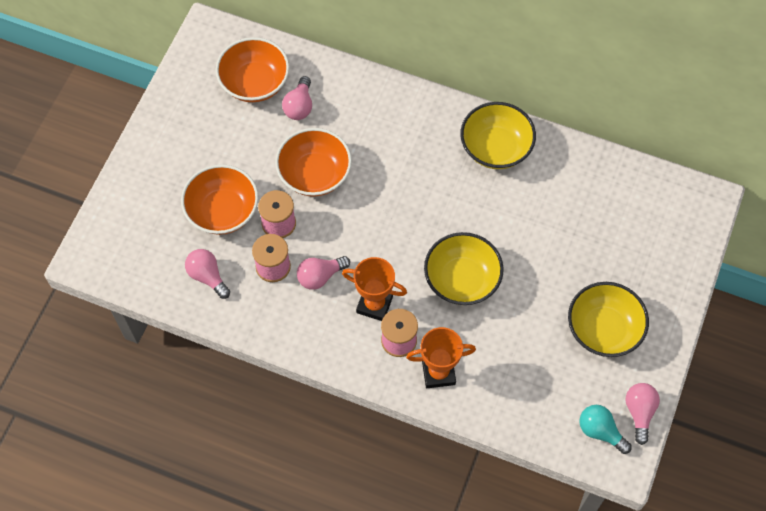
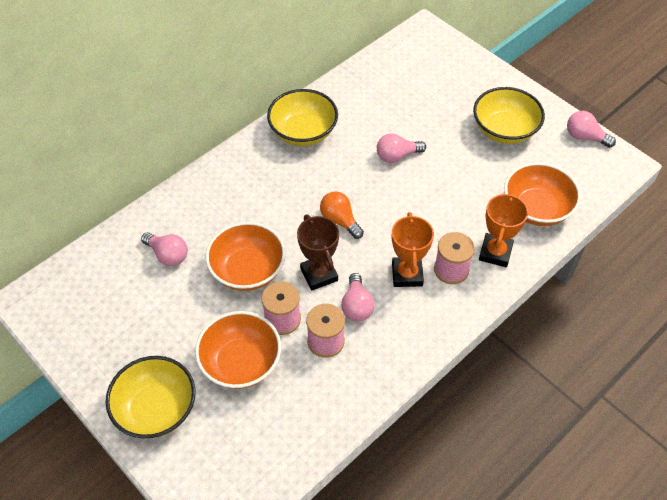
camera: 65 degrees left, 10 degrees down
pink light bulb [185,249,230,299] -> pink light bulb moved to [377,133,426,163]
orange bowl [216,37,289,102] -> orange bowl moved to [504,162,581,226]
orange trophy [342,257,407,321] -> orange trophy turned 45 degrees counterclockwise [392,212,434,287]
yellow bowl [424,232,504,305] -> yellow bowl moved to [106,356,196,438]
turquoise light bulb [579,405,632,454] -> none
none -> brown trophy [297,214,339,290]
none -> orange light bulb [320,191,364,239]

